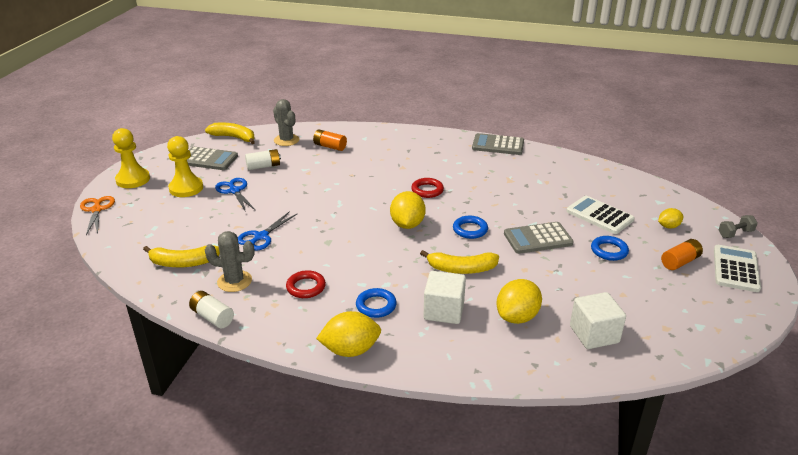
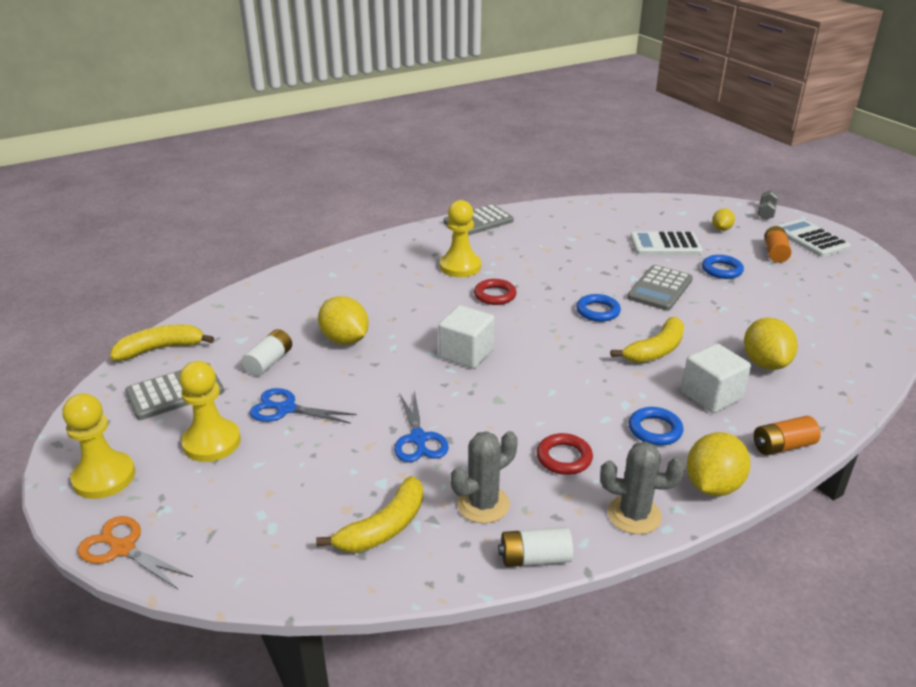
camera: 45 degrees left, 0 degrees up
grey cactus [273,99,299,146] -> grey cactus moved to [600,441,685,534]
orange battery [313,130,347,151] -> orange battery moved to [754,416,821,455]
yellow lemon [390,191,426,229] -> yellow lemon moved to [318,296,369,345]
white cube [570,292,626,349] -> white cube moved to [438,305,495,369]
none -> yellow pawn [440,200,481,277]

